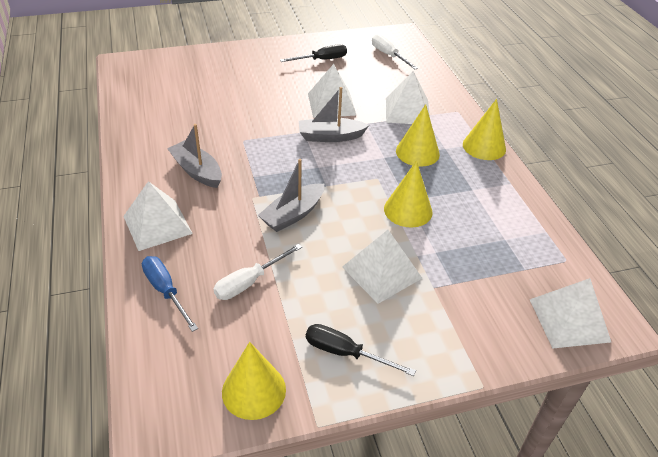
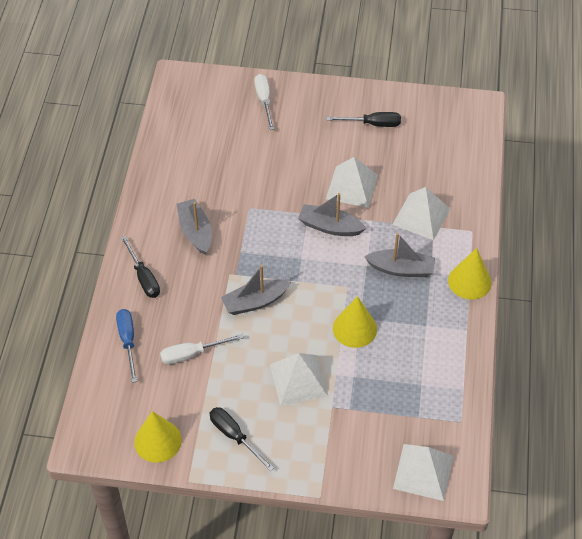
camera: 25 degrees right, 10 degrees up
white pyramid [123,181,193,251] -> black screwdriver [121,236,160,298]
white screwdriver [372,34,418,69] -> white screwdriver moved to [254,74,274,130]
yellow cone [396,104,440,167] -> grey boat [364,233,435,277]

